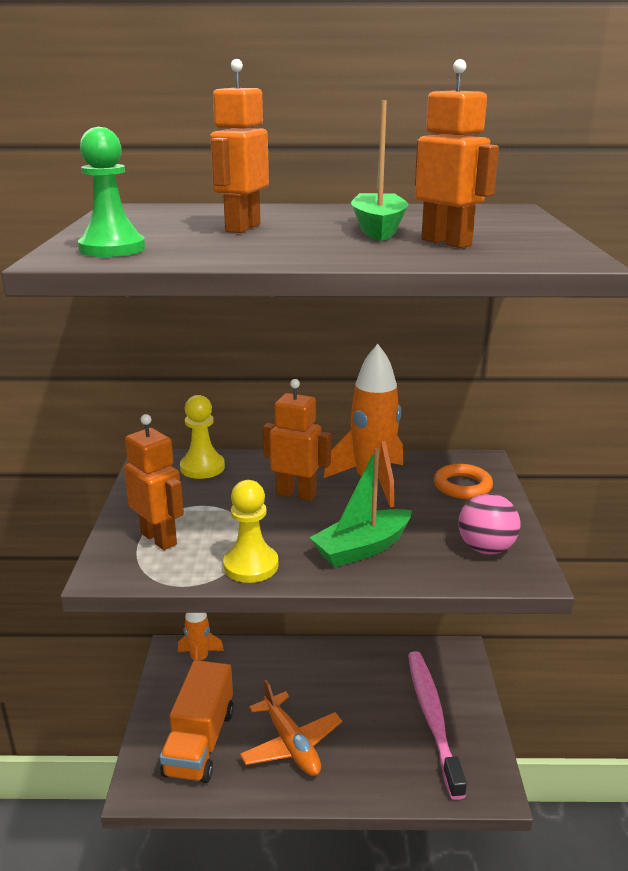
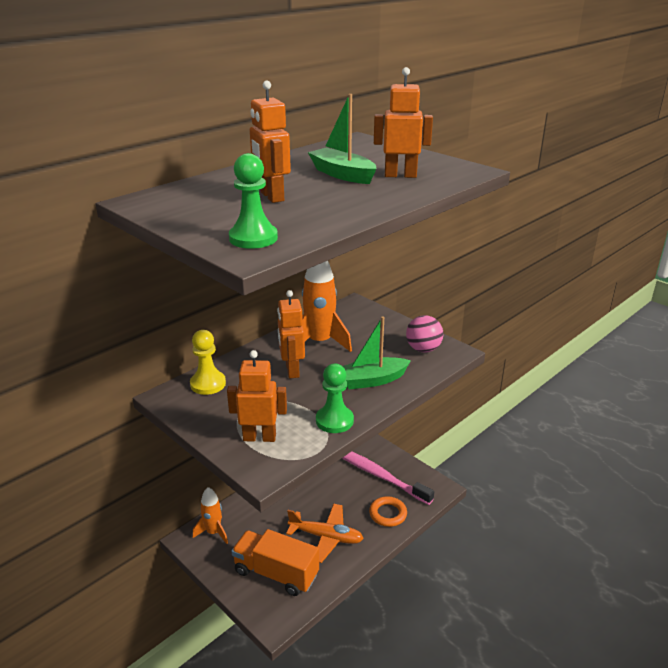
camera: 45 degrees left, 5 degrees up
orange truck [160,660,234,783] -> orange truck turned 150 degrees clockwise [231,529,319,596]
yellow pawn [223,480,278,583] -> green pawn [316,364,354,433]
orange robot [263,379,331,501] -> orange robot turned 75 degrees counterclockwise [277,290,305,378]
green boat [309,448,412,567] -> green boat turned 60 degrees clockwise [342,316,411,389]
orange ring [434,464,493,499] -> orange ring moved to [369,496,407,527]

